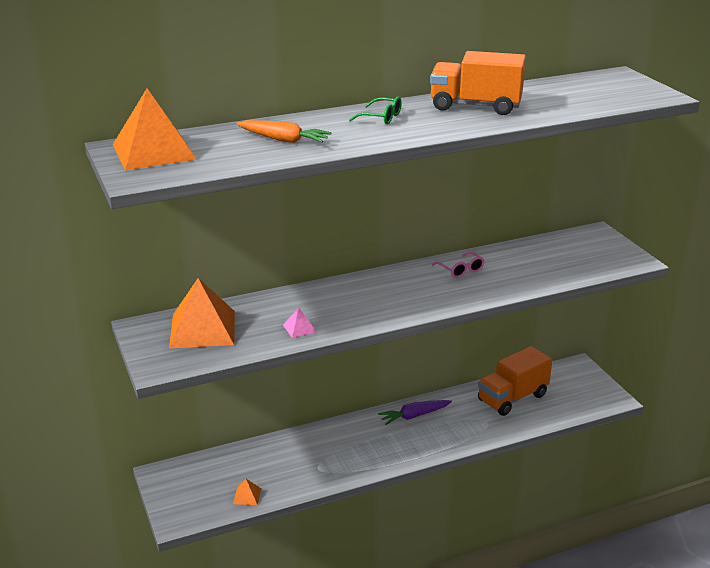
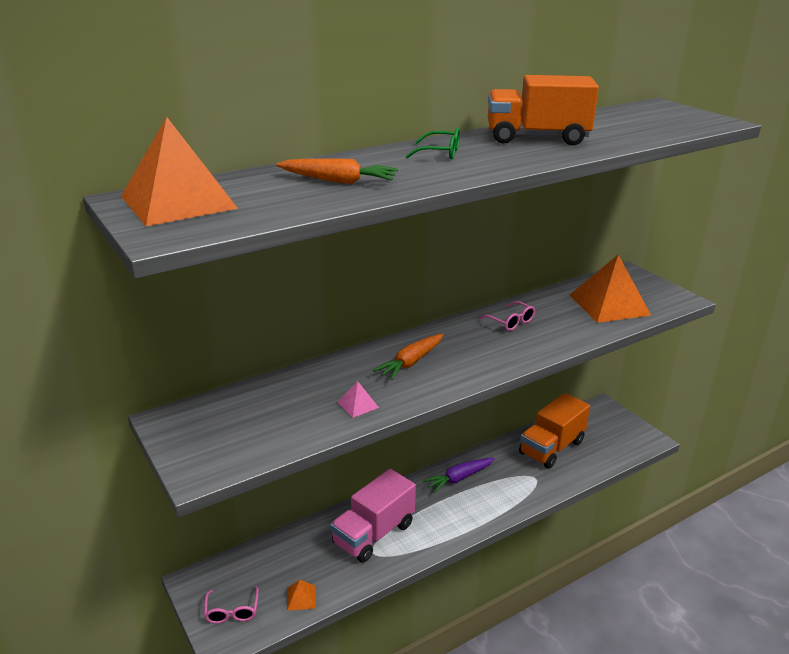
camera: 10 degrees left, 0 degrees up
orange pyramid [169,278,235,349] -> orange pyramid moved to [570,255,651,323]
none -> pink glasses [204,586,259,624]
none -> pink truck [330,469,416,563]
none -> orange carrot [373,334,443,380]

